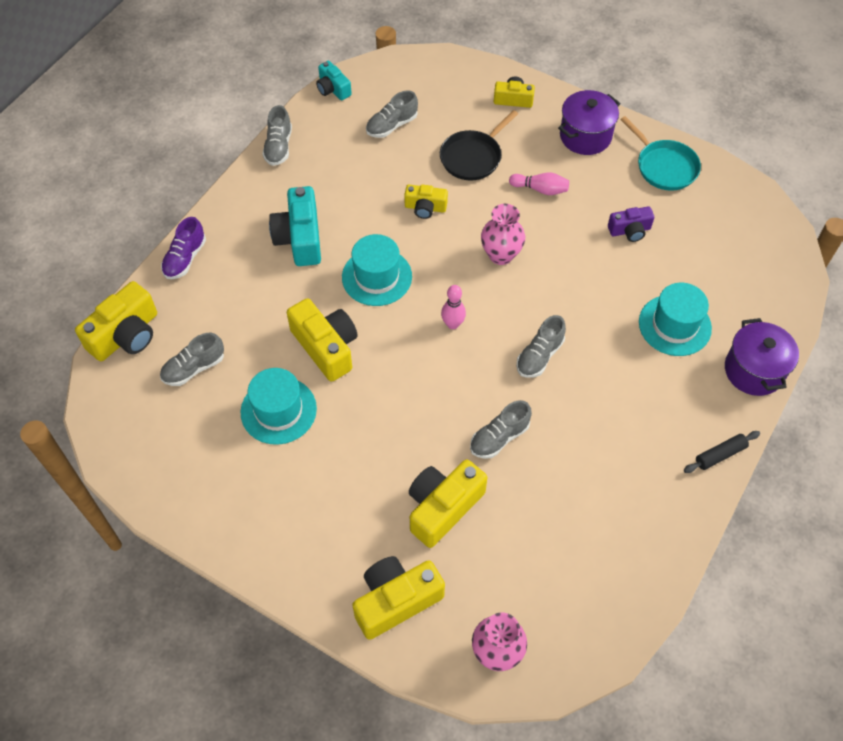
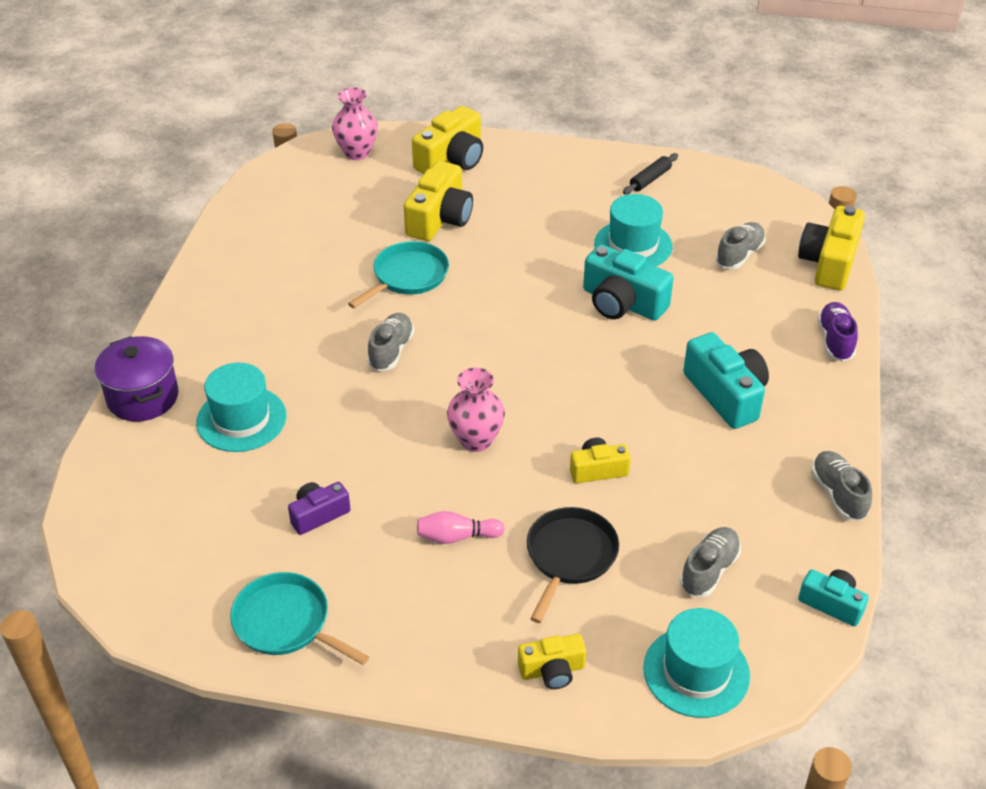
camera: 160 degrees right, 15 degrees down
yellow camera [287,298,358,382] -> turquoise camera [583,244,673,321]
turquoise hat [342,234,412,306] -> turquoise hat moved to [643,608,750,718]
pink bowling pin [441,285,466,329] -> none
grey shoe [470,400,532,459] -> turquoise pan [348,241,449,308]
purple pot [558,90,621,155] -> none
black rolling pin [684,431,760,473] -> black rolling pin moved to [623,153,678,195]

